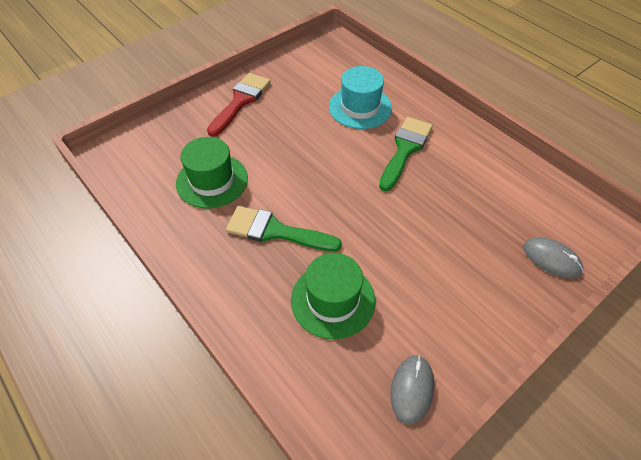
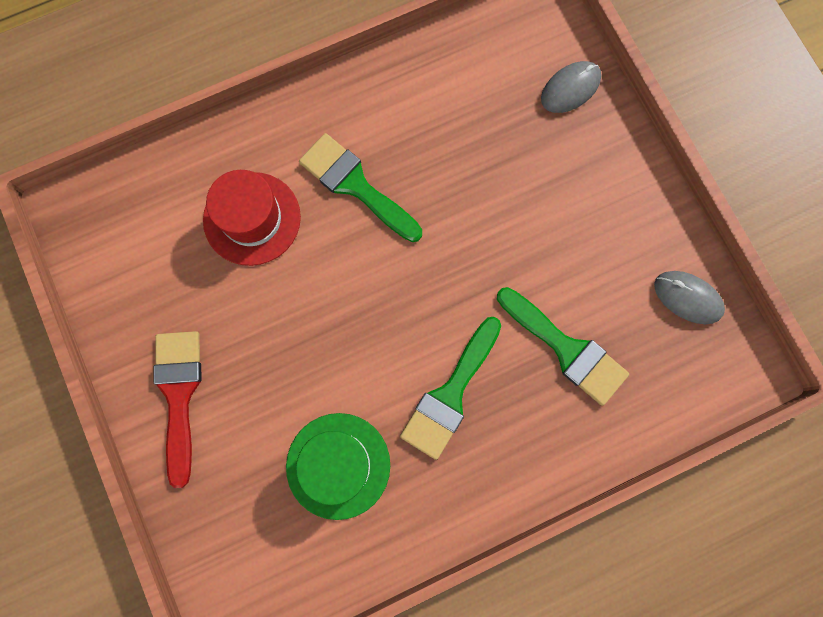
camera: 75 degrees left, 25 degrees up
red brush [207,73,271,137] -> red brush turned 45 degrees clockwise [154,331,201,488]
green hat [291,253,375,339] -> green brush [497,287,629,406]
turquoise hat [329,66,392,129] -> red hat [203,170,301,266]

